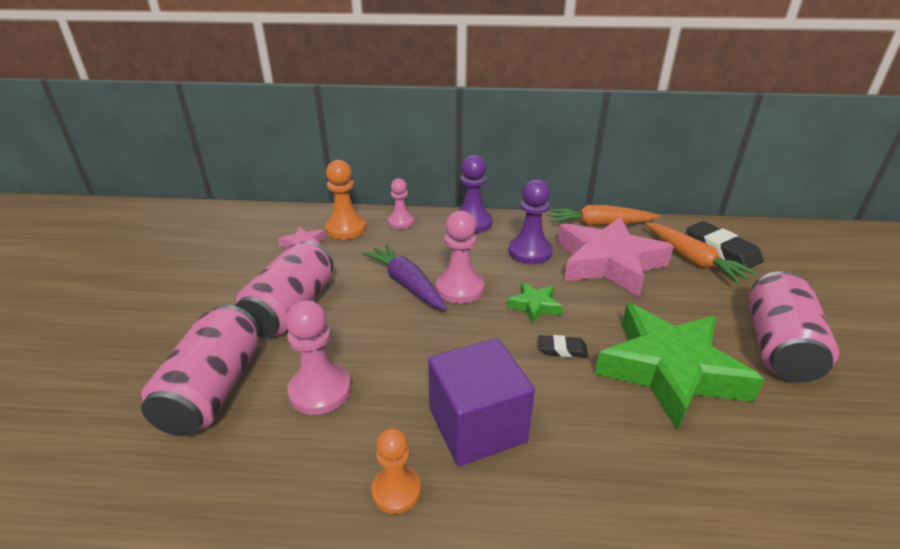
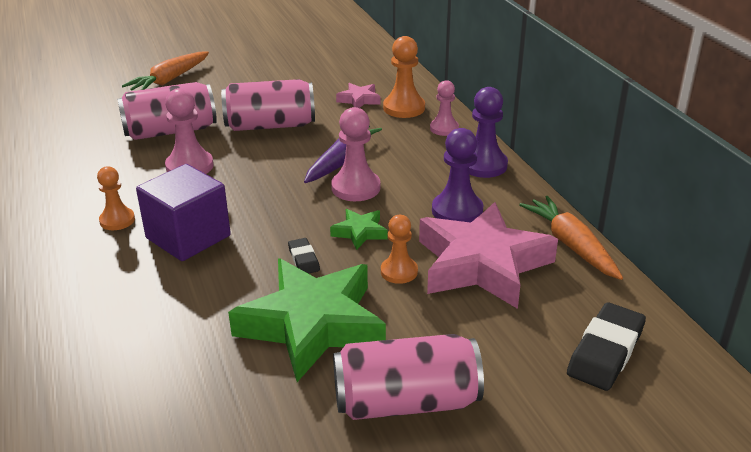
camera: 65 degrees right, 0 degrees up
orange carrot [646,223,757,284] -> orange carrot moved to [122,52,209,90]
none -> orange pawn [381,215,418,284]

